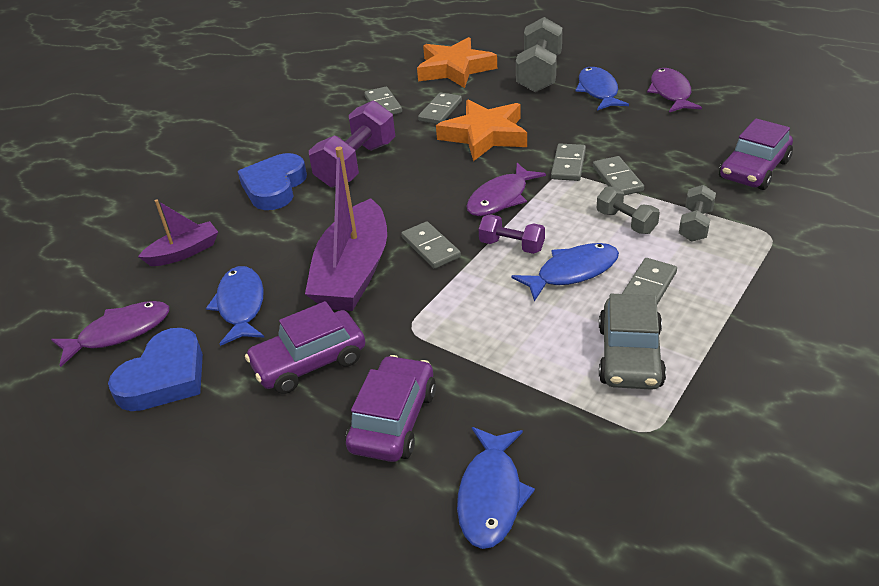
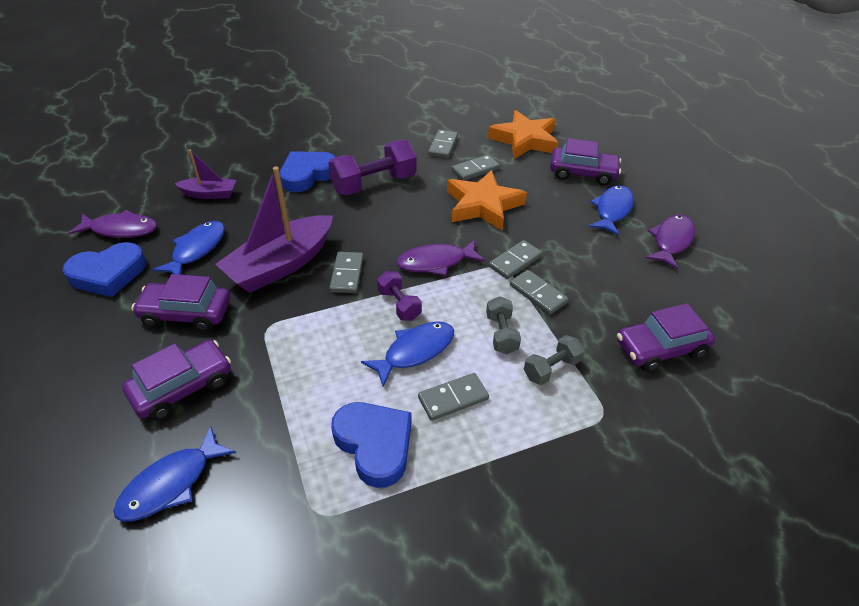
camera: 30 degrees right, 5 degrees up
blue fish [512,243,619,302] -> blue fish turned 45 degrees counterclockwise [361,321,454,387]
grey dumbbell [516,17,563,92] -> purple car [550,138,621,186]
grey domino [593,156,644,195] -> grey domino turned 60 degrees counterclockwise [510,270,568,314]
grey car [599,294,666,390] -> blue heart [331,402,411,488]

